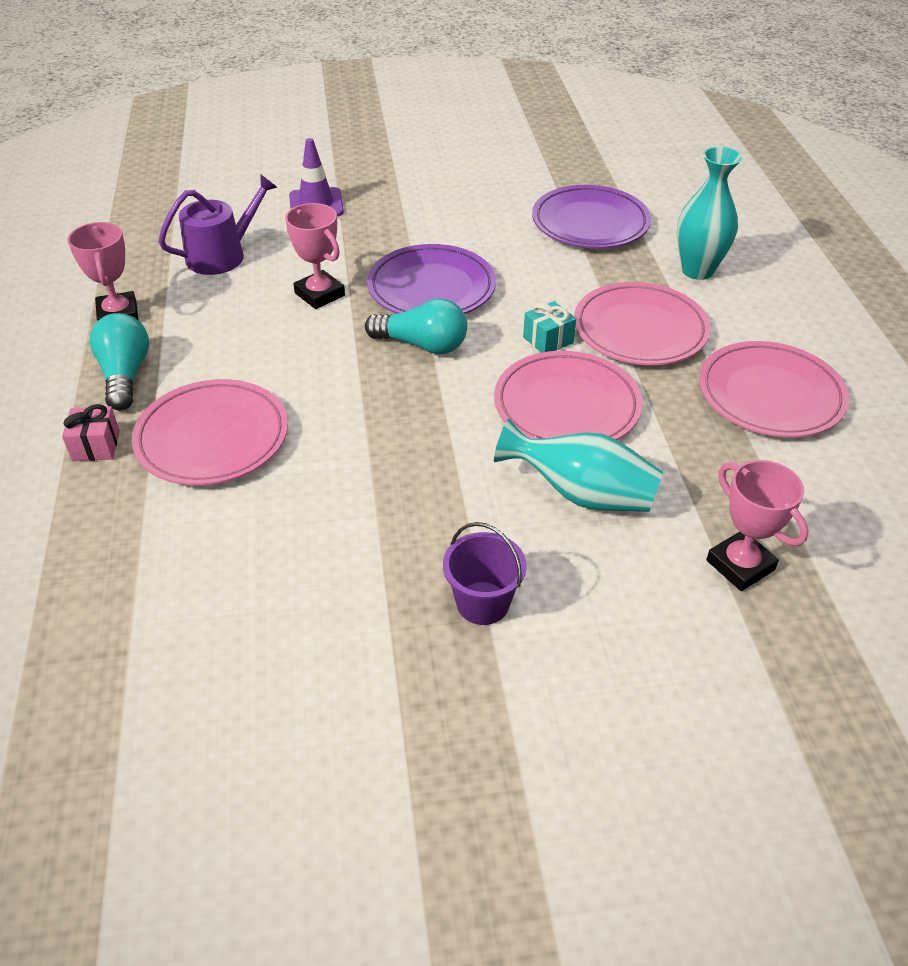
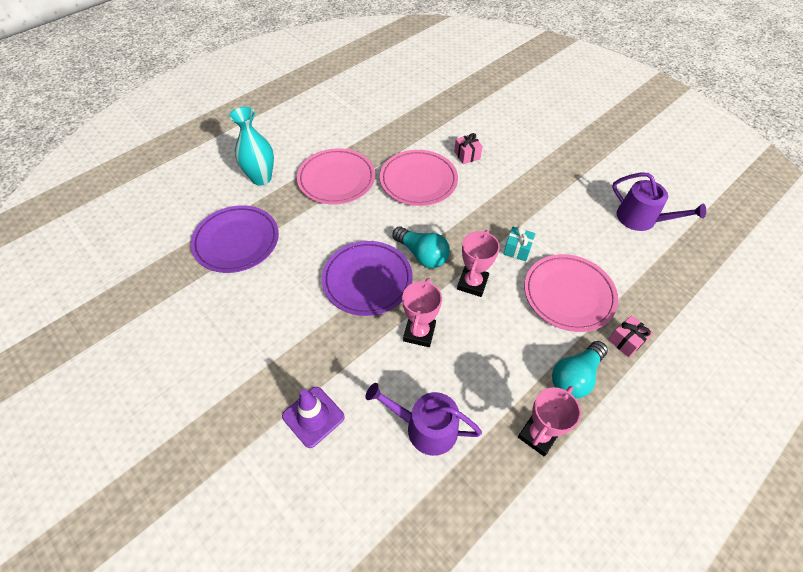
camera: 125 degrees left, 10 degrees up
turquoise light bulb [365,299,467,354] -> turquoise light bulb turned 150 degrees clockwise [392,227,450,268]
purple bucket [443,522,527,625] -> none
turquoise vase [494,419,663,512] -> pink gift [454,133,483,164]
turquoise gift [523,301,576,353] -> turquoise gift moved to [503,226,536,261]
pink plate [699,341,849,438] -> none
pink trophy [706,460,809,591] -> pink trophy moved to [457,230,500,297]
none -> purple watering can [612,173,706,231]

